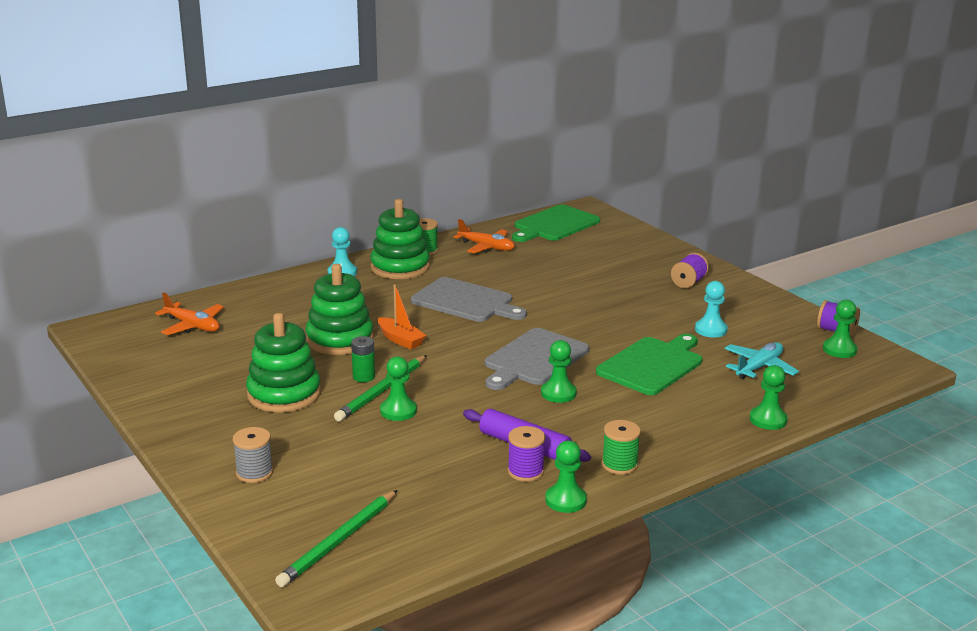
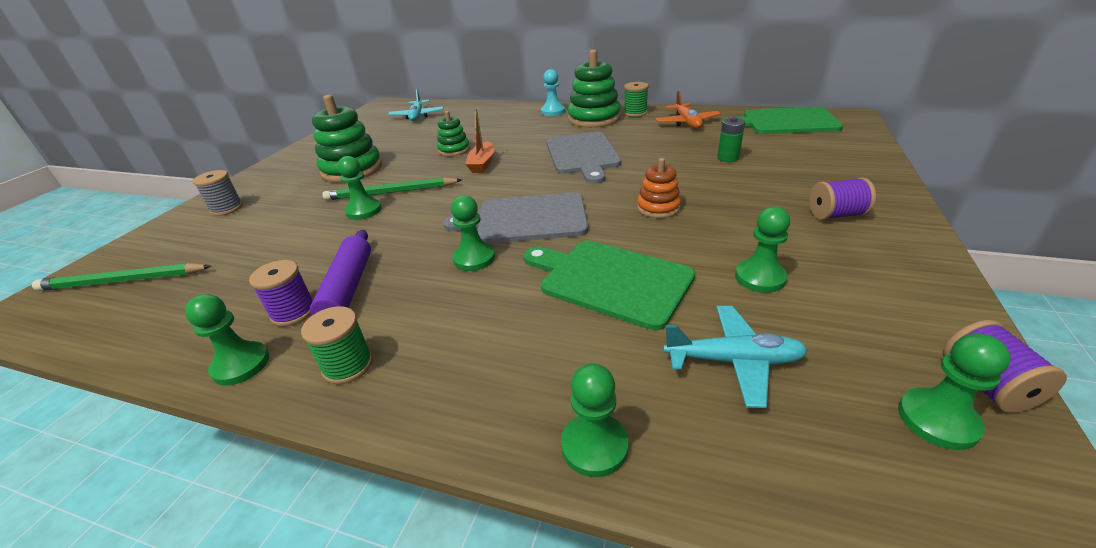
camera: 55 degrees right, 10 degrees up
orange plane [155,292,224,335] -> turquoise plane [388,89,444,121]
green stacking toy [306,264,374,355] -> green stacking toy [437,111,470,156], size x0.56
green battery [351,336,375,382] -> green battery moved to [717,117,745,162]
green cutting board [596,334,702,395] -> green cutting board turned 150 degrees counterclockwise [524,240,695,330]
turquoise pawn [695,281,728,337] -> green pawn [735,207,790,293]
none -> orange stacking toy [637,158,681,218]

